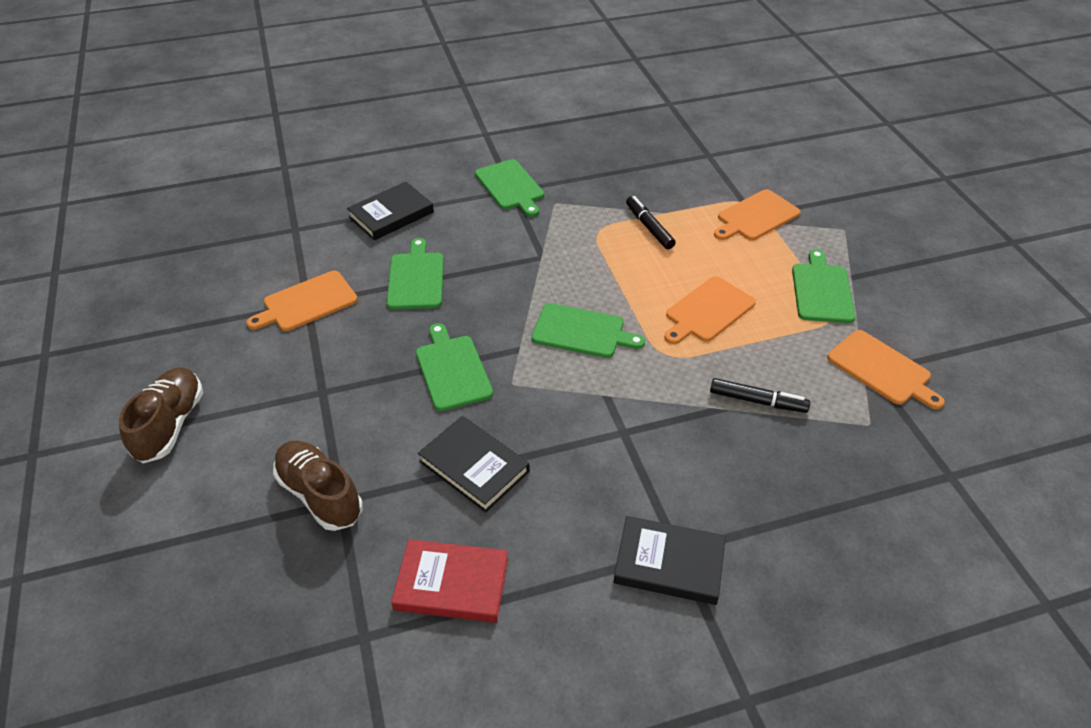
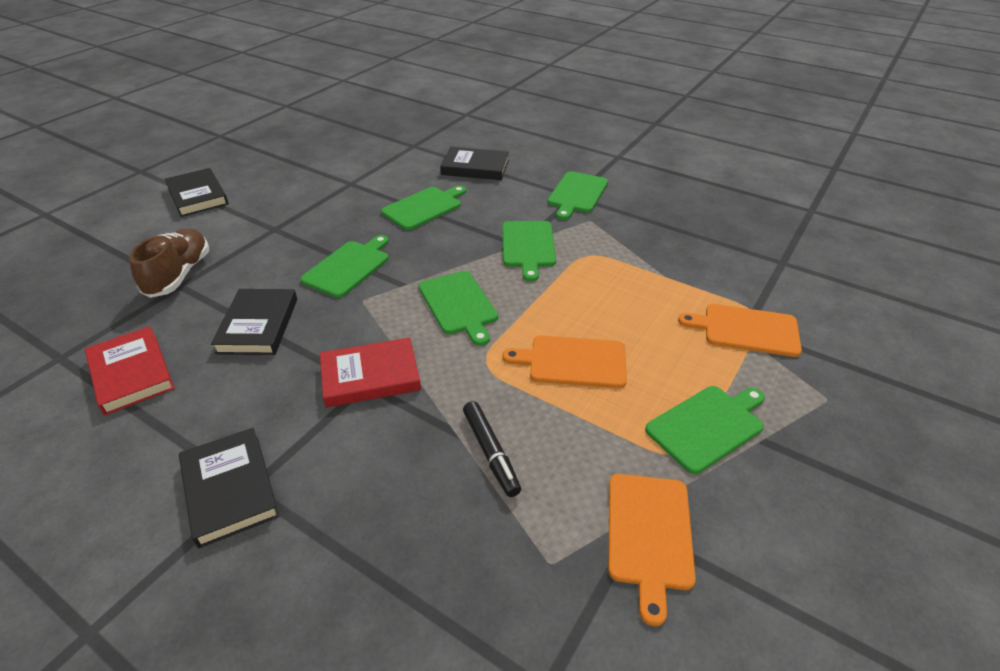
camera: 50 degrees right, 5 degrees down
brown shoe [119,367,203,463] -> black book [165,168,229,217]
orange cutting board [246,271,358,331] -> none
black marker [626,196,676,249] -> none
none -> red book [320,337,421,408]
none -> green cutting board [502,221,556,282]

